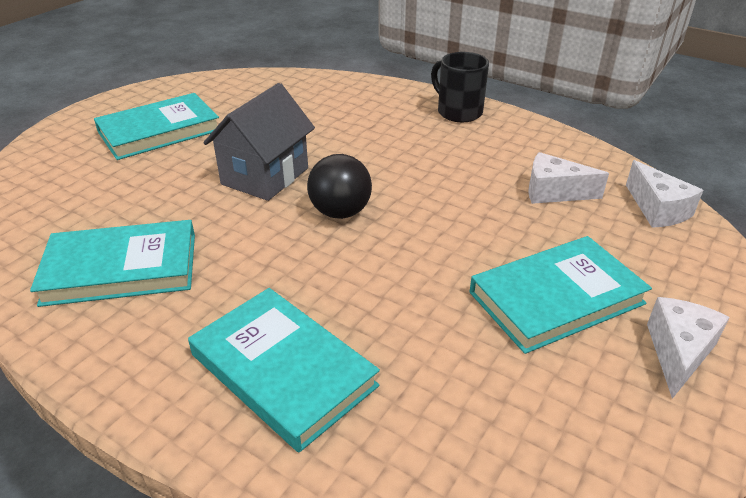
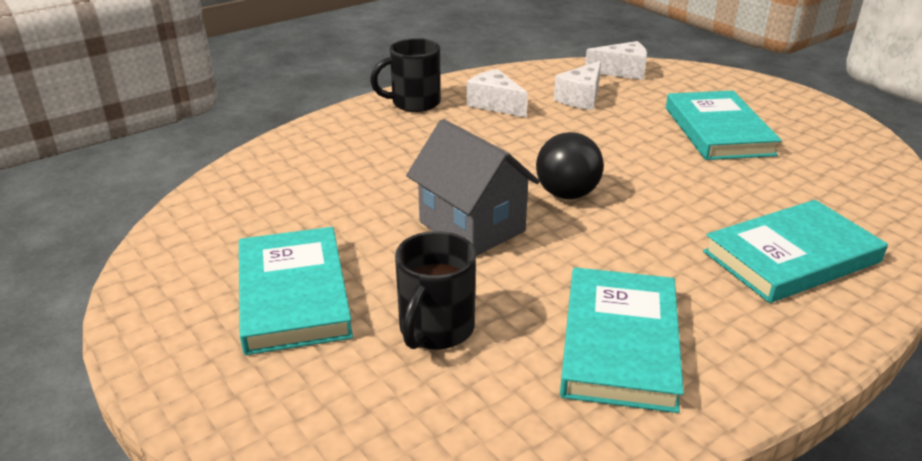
camera: 70 degrees left, 5 degrees down
white cheese [647,297,730,399] -> white cheese moved to [467,69,528,118]
none -> black mug [395,231,476,350]

